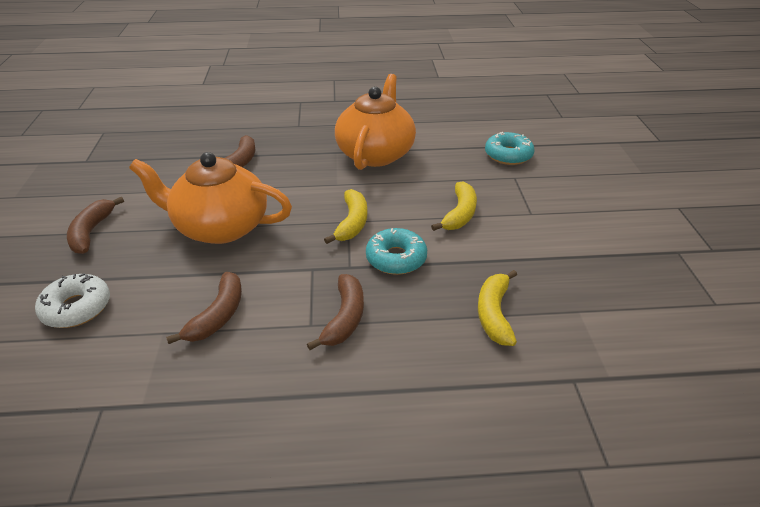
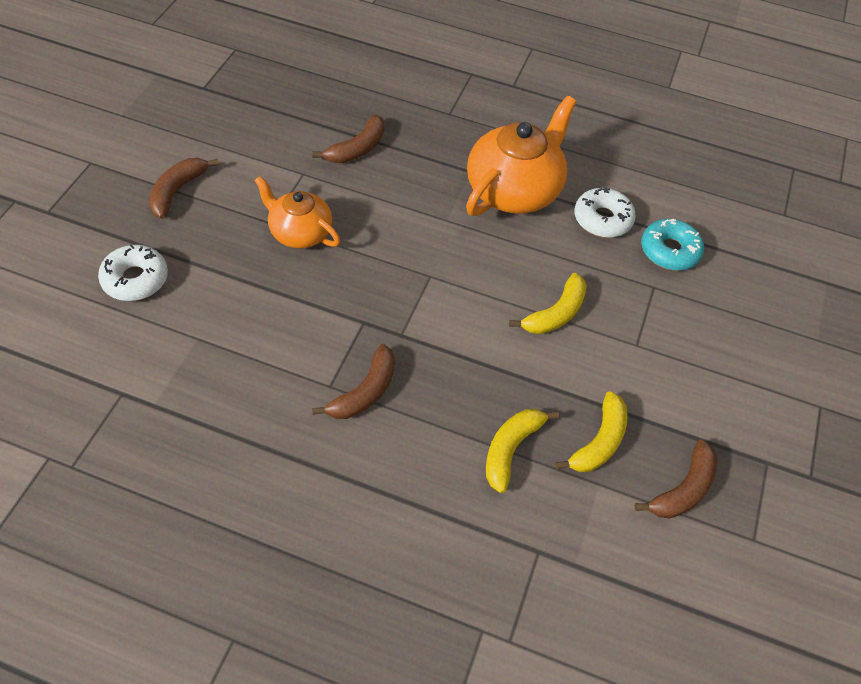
camera: 20 degrees right, 15 degrees up
orange teapot [129,152,292,244] -> orange teapot [254,176,340,249], size x0.61
brown banana [166,272,242,344] -> brown banana moved to [634,440,717,518]
yellow banana [324,189,367,244] -> yellow banana moved to [555,391,628,472]
turquoise donut [366,228,427,275] -> none
none -> white donut [574,188,636,238]

